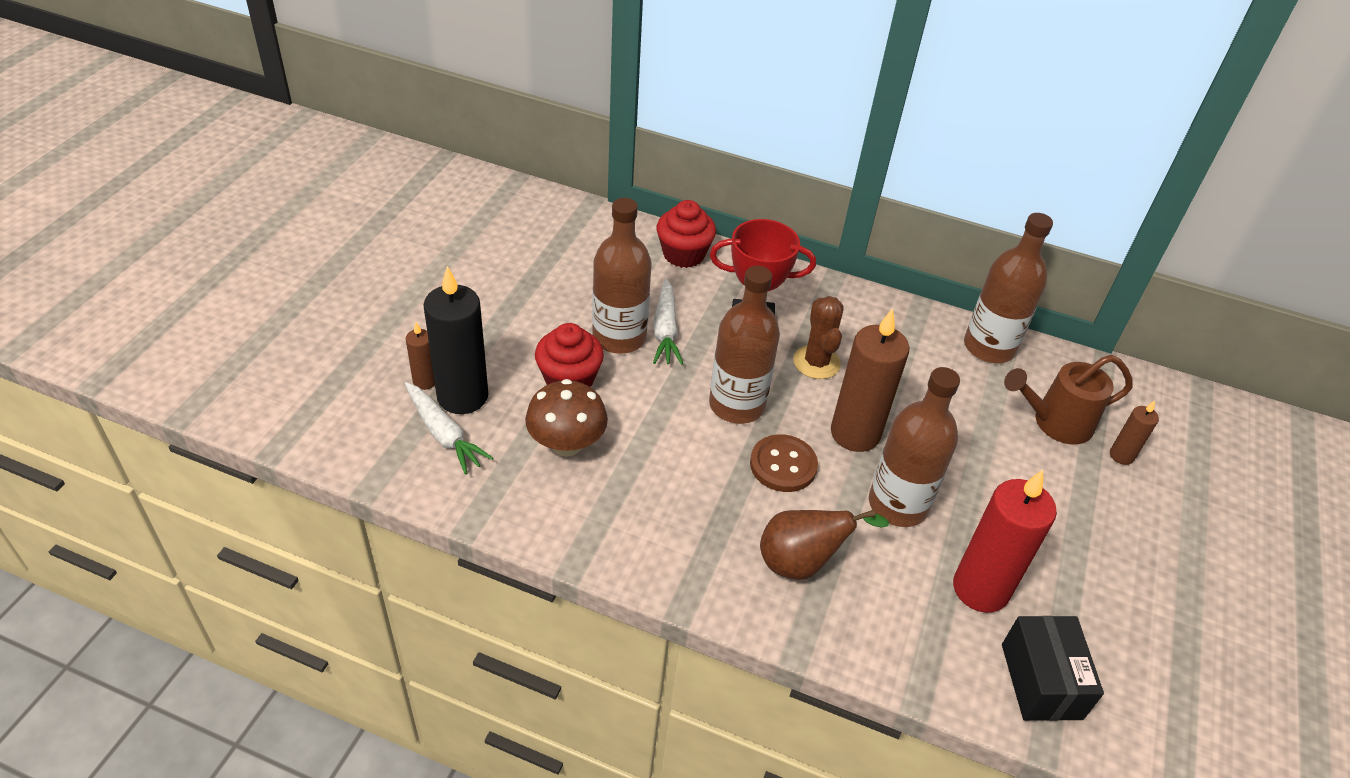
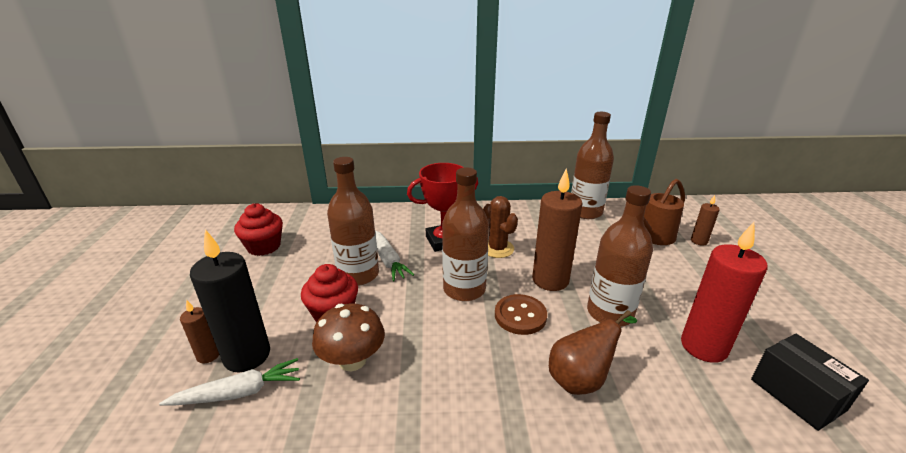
camera: 20 degrees left, 15 degrees down
white carrot [405,382,493,475] -> white carrot turned 45 degrees counterclockwise [159,358,300,406]
red cupcake [657,200,716,268] -> red cupcake moved to [234,203,283,256]

